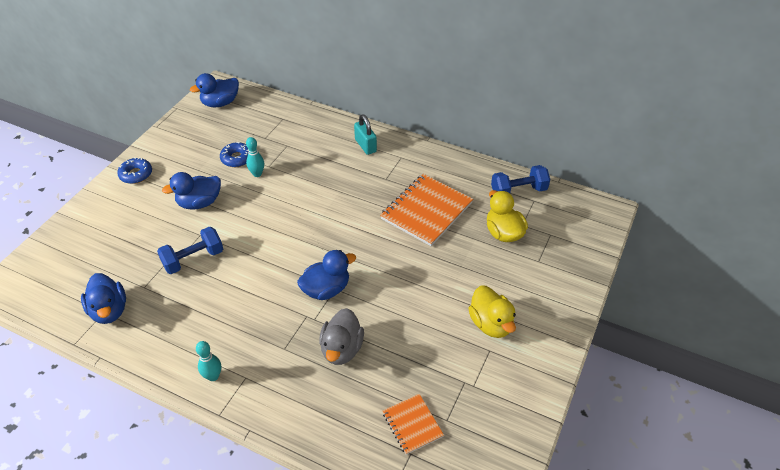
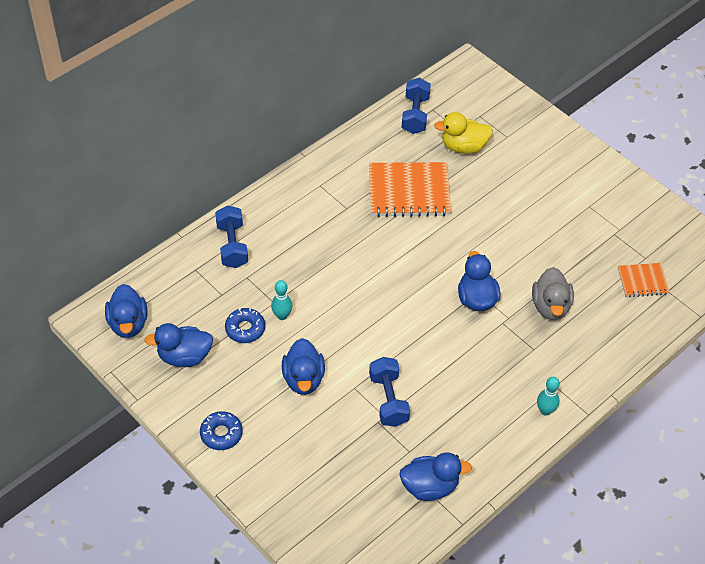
camera: 70 degrees left, 5 degrees up
grey duck [319,308,364,365] -> grey duck turned 60 degrees clockwise [532,267,574,320]
turquoise padlock [354,114,377,155] -> none
orange notebook [380,174,473,246] -> orange notebook turned 60 degrees counterclockwise [369,162,451,217]
yellow duck [468,285,516,338] -> none
none -> blue duck [144,323,213,367]
none -> blue dumbbell [215,205,248,268]

